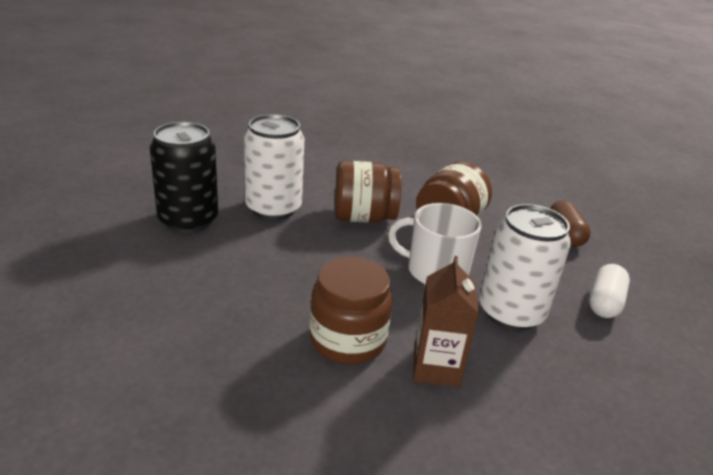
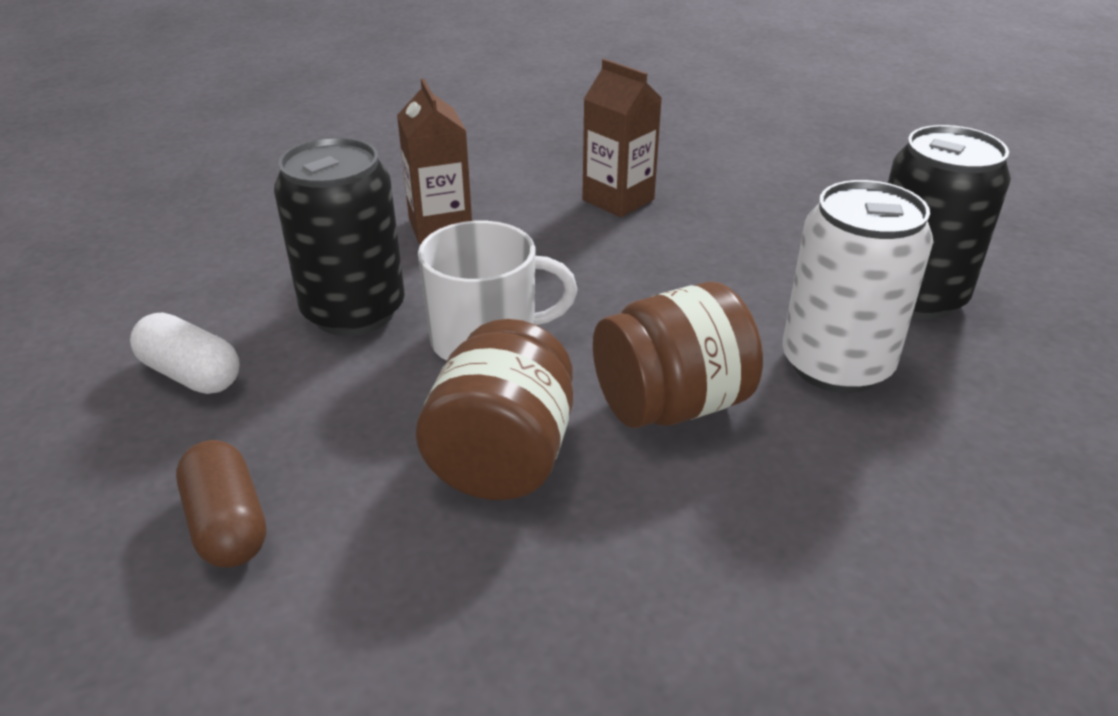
camera: 160 degrees right, 5 degrees up
brown jar [310,257,393,364] -> none
white can [480,204,571,331] -> black can [274,137,405,336]
white capsule [589,264,630,318] -> white capsule turned 60 degrees counterclockwise [130,312,240,394]
none -> brown carton [582,59,662,217]

